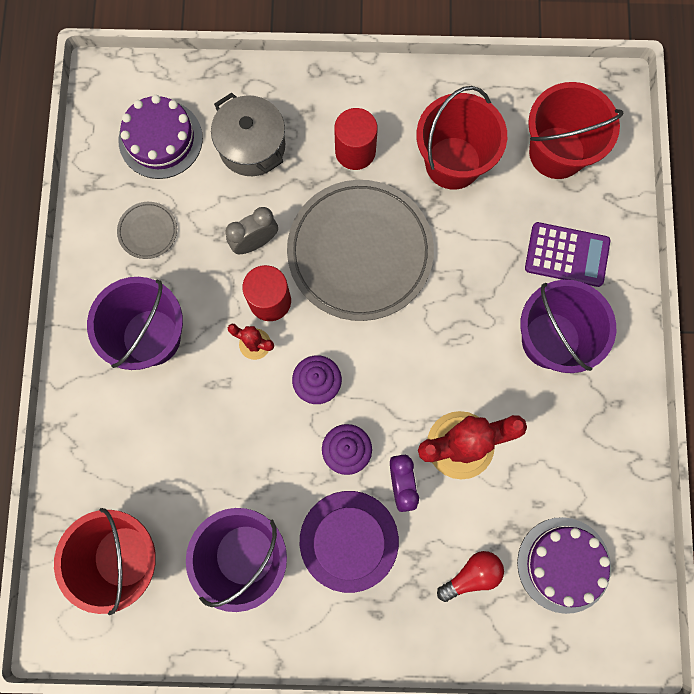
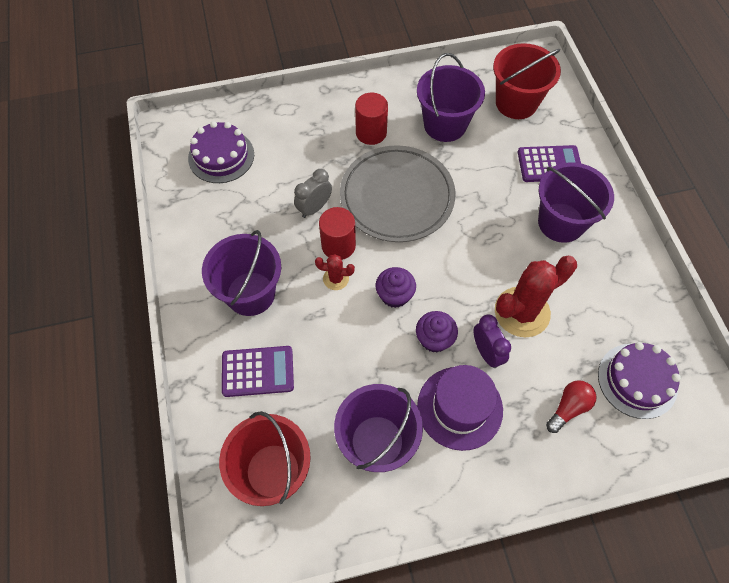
camera: 15 degrees left, 15 degrees down
grey plate [117,202,177,259] -> none
grey pot [211,93,285,176] -> none
red bucket [416,86,507,190] -> purple bucket [417,53,485,142]
none -> purple calculator [222,346,294,397]

